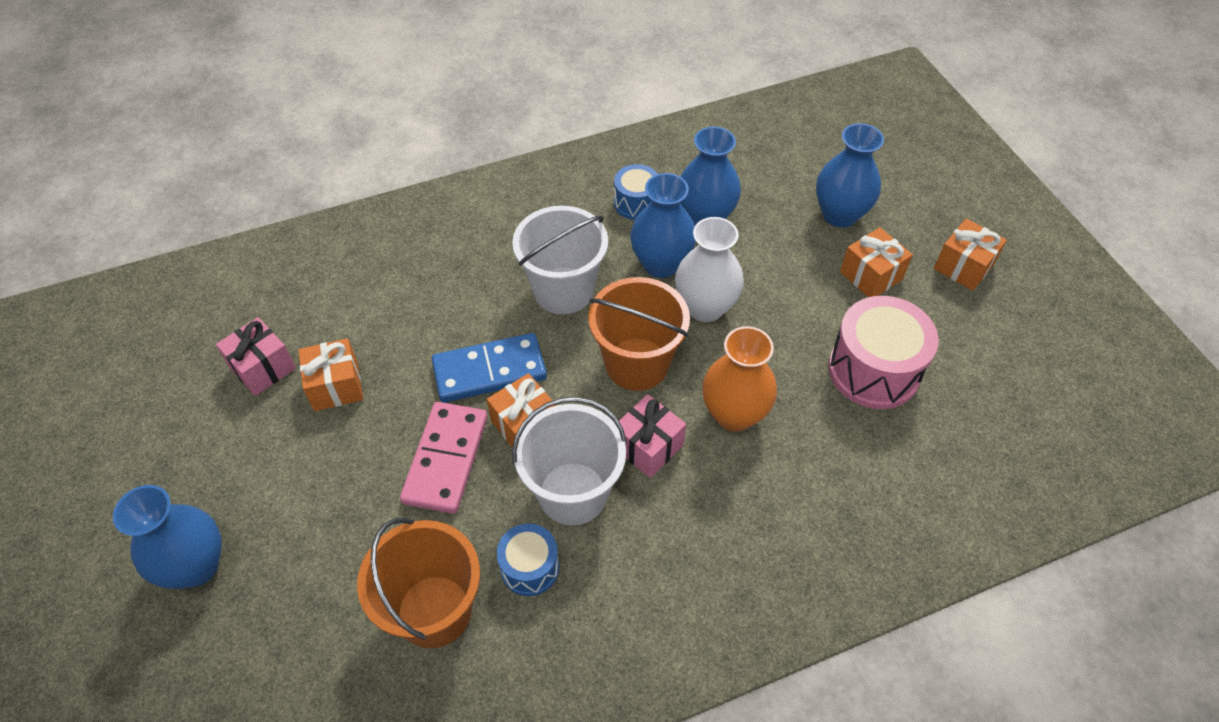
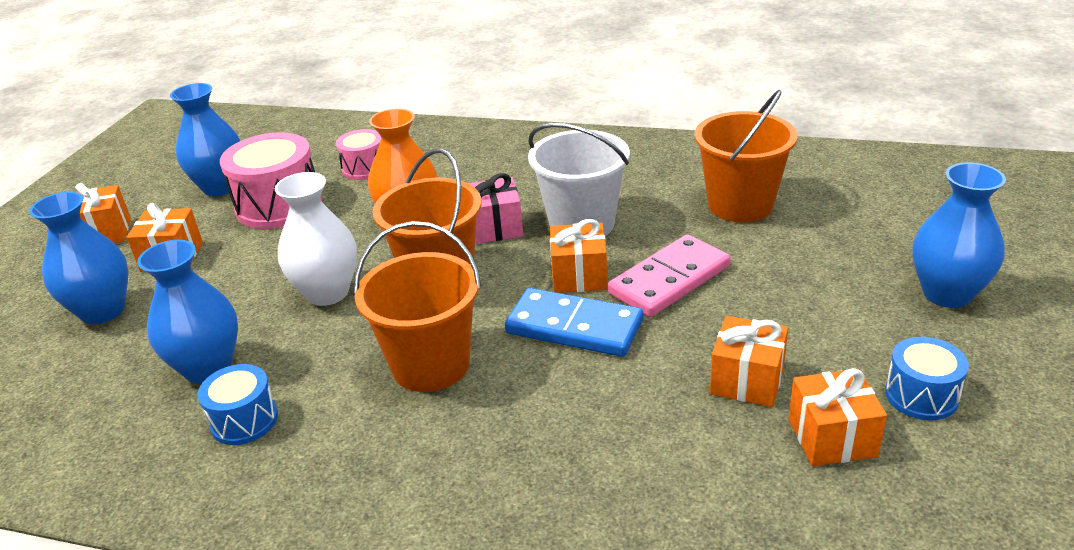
camera: 140 degrees left, 20 degrees down
pink gift [216,317,296,396] -> orange gift [788,368,887,466]
blue drum [497,523,559,596] -> blue drum moved to [885,337,969,421]
white bucket [512,206,608,315] -> orange bucket [354,221,481,392]
blue vase [630,173,696,278] -> blue vase moved to [170,83,241,196]
none -> pink drum [336,129,381,180]

